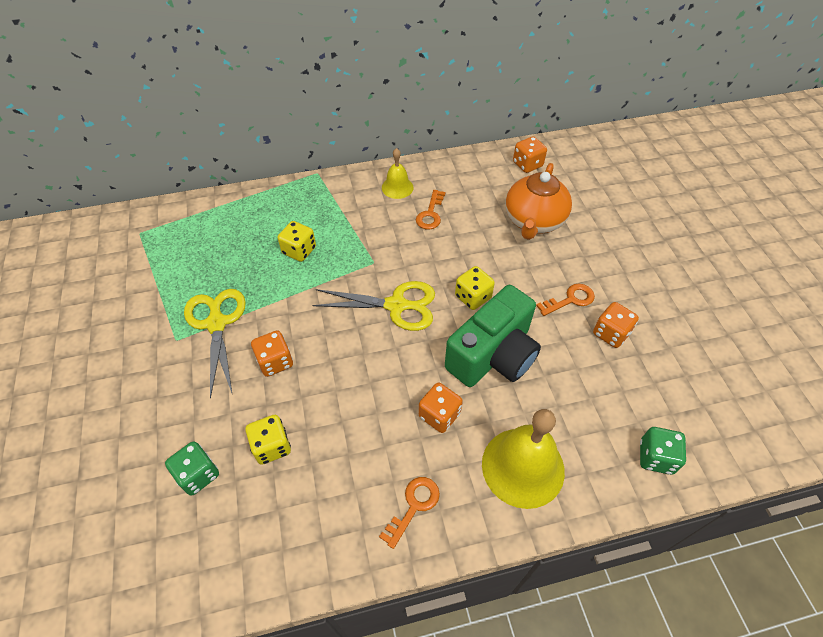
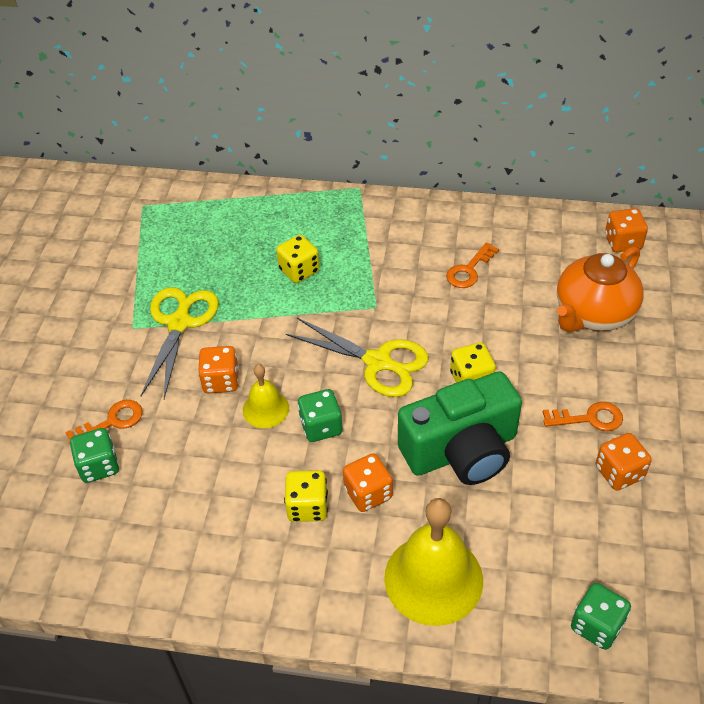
camera: 25 degrees right, 5 degrees down
yellow dice [245,415,291,465] -> yellow dice moved to [284,470,328,522]
orange key [379,477,440,549] -> orange key moved to [65,400,143,444]
yellow bell [382,148,413,199] -> yellow bell moved to [243,364,289,428]
none -> green dice [298,389,343,442]

